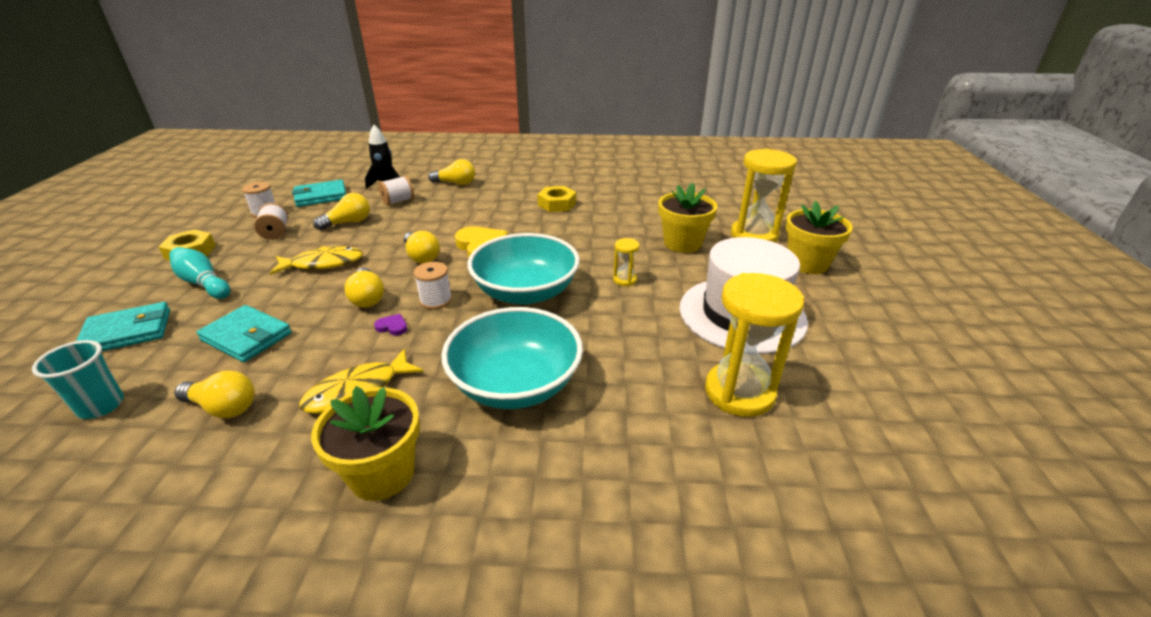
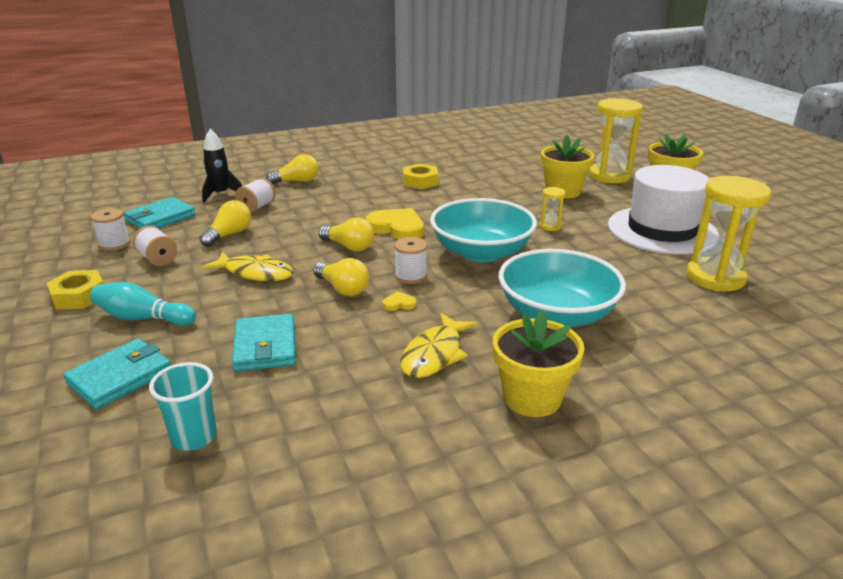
camera: 25 degrees left, 5 degrees down
yellow light bulb [175,370,255,418] -> none
turquoise wallet [197,305,292,362] -> turquoise wallet turned 75 degrees clockwise [232,314,296,372]
yellow fish [270,246,363,275] -> yellow fish turned 60 degrees clockwise [201,251,294,281]
purple heart [374,314,407,336] -> yellow heart [382,291,416,311]

